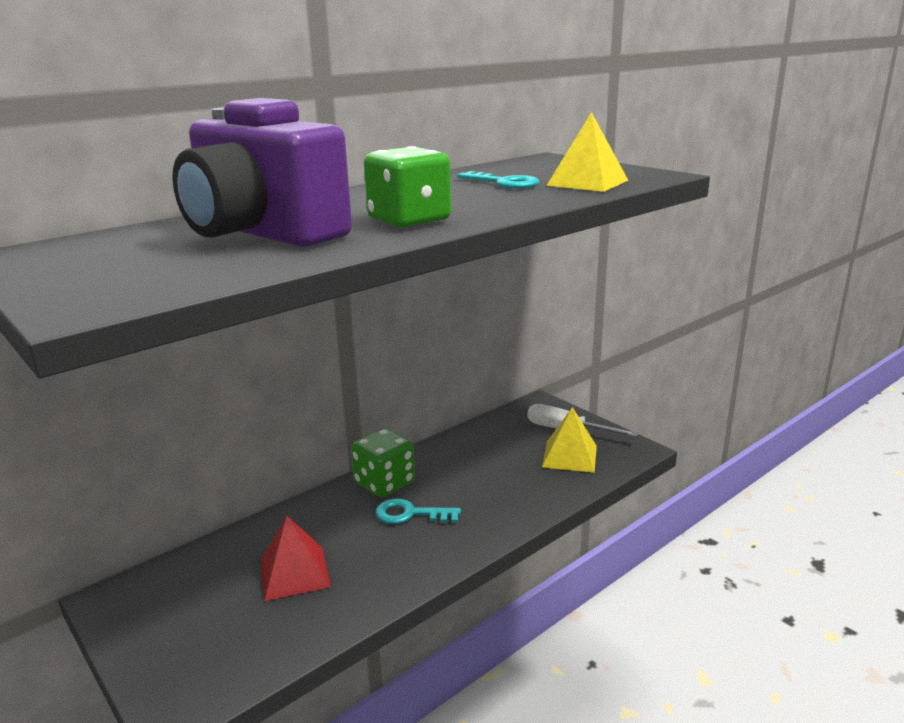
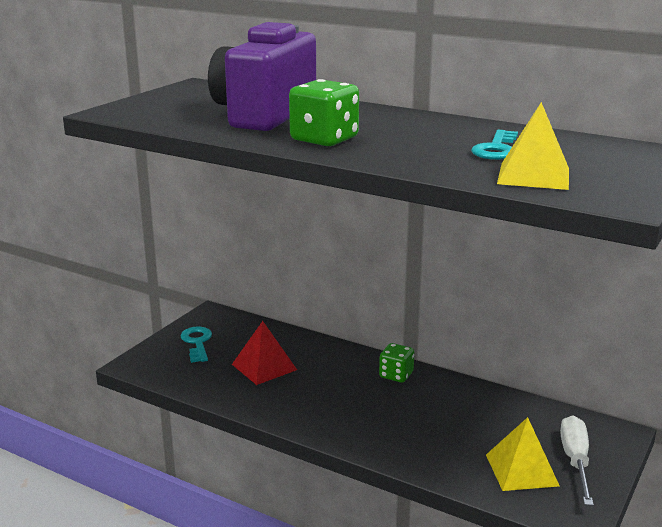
camera: 70 degrees right, 0 degrees up
green dice [351,428,415,497] -> green dice [379,343,414,383], size x0.65
turquoise key [375,499,461,524] -> turquoise key moved to [181,326,212,363]

